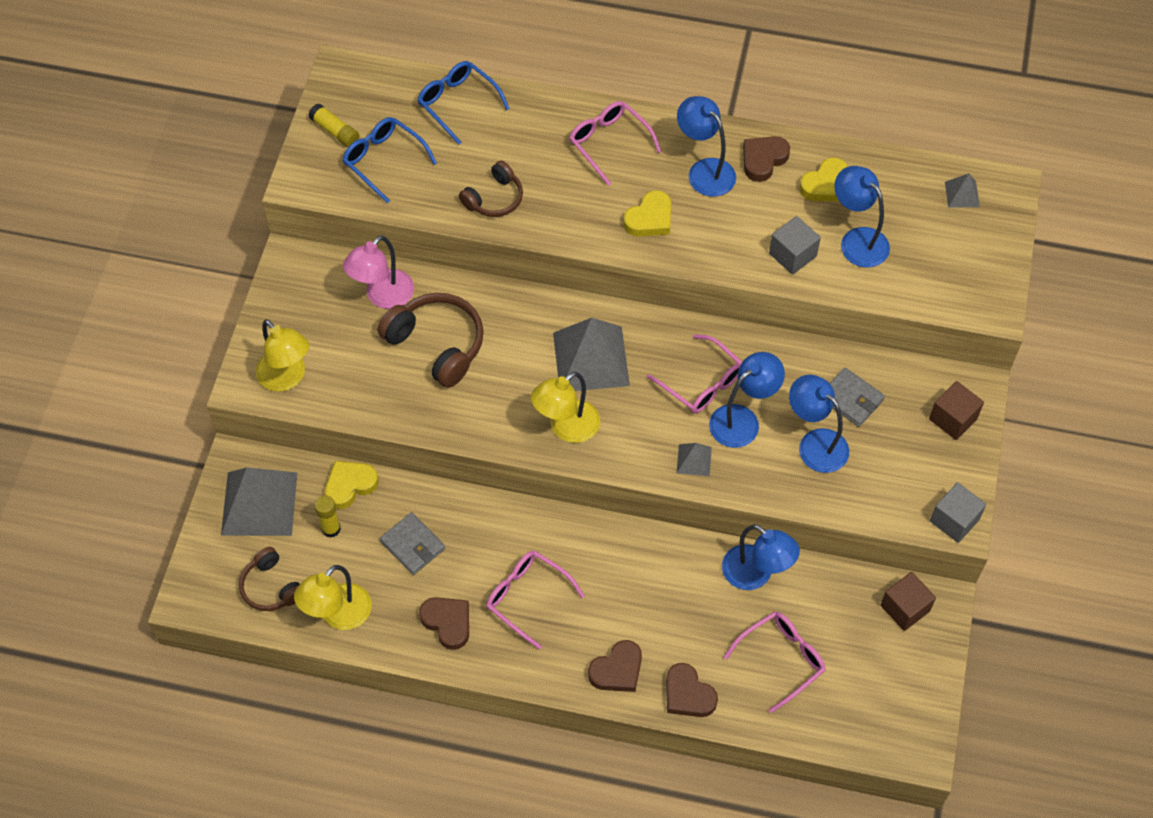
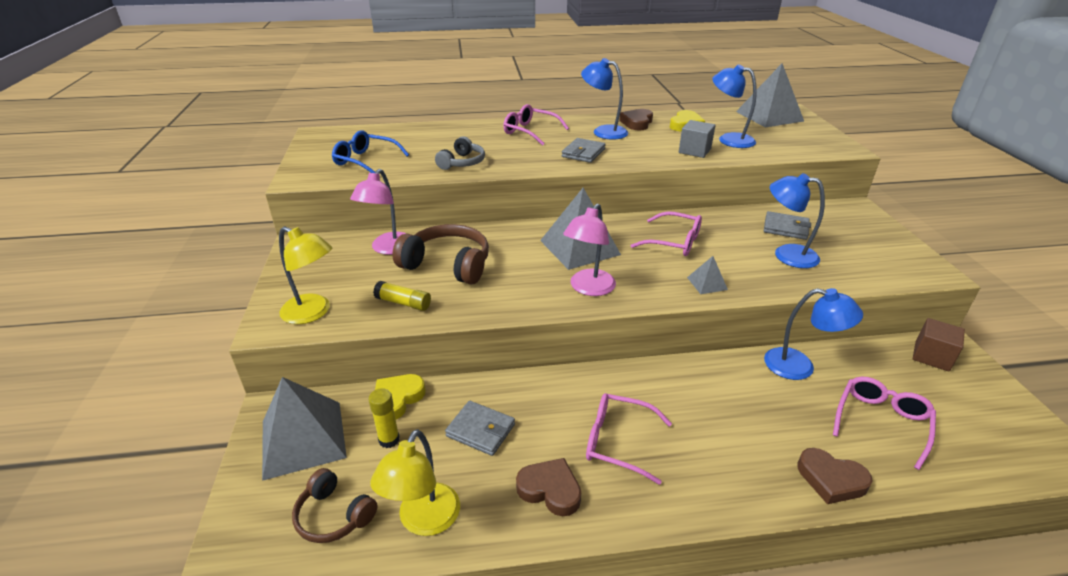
camera: 20 degrees left, 25 degrees down
yellow glue stick [308,104,360,147] -> yellow glue stick moved to [373,281,431,311]
blue glasses [418,61,510,145] -> none
brown headphones [459,161,523,217] -> grey headphones [435,136,485,170]
yellow lamp [531,371,600,443] -> pink lamp [563,203,616,296]
brown heart [588,640,642,692] -> none
yellow heart [623,190,671,237] -> grey wallet [562,138,606,163]
blue lamp [709,352,785,448] -> none
brown cube [929,381,984,440] -> none
grey cube [930,482,986,543] -> none
grey pyramid [945,173,980,207] -> grey pyramid [736,64,804,128], size x2.18

